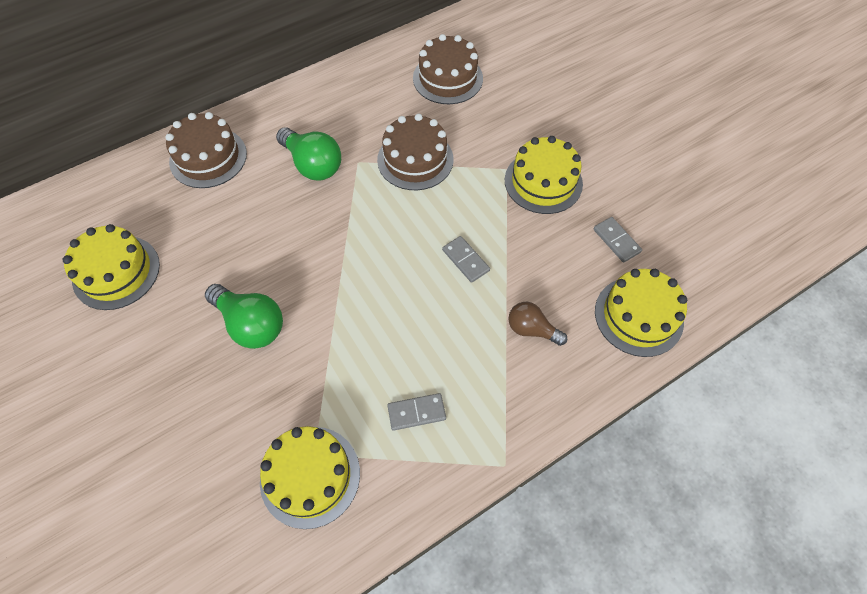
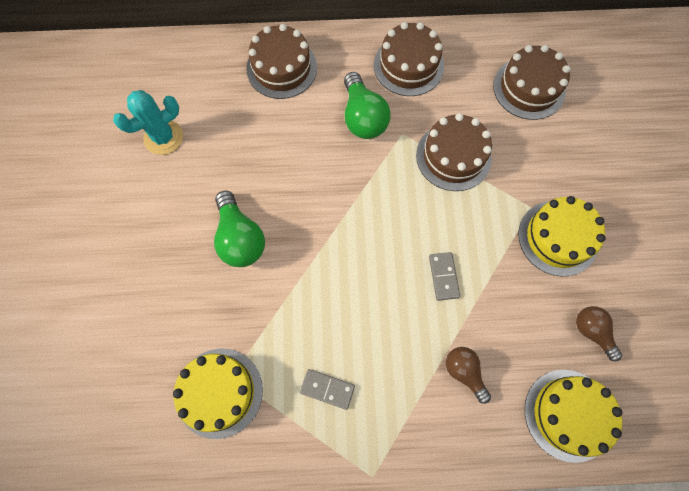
camera: 30 degrees right, 10 degrees up
yellow cake [63,224,160,310] -> turquoise cactus [113,90,183,155]
grey domino [593,217,642,263] -> brown light bulb [576,306,622,361]
none -> brown cake [374,22,444,96]

